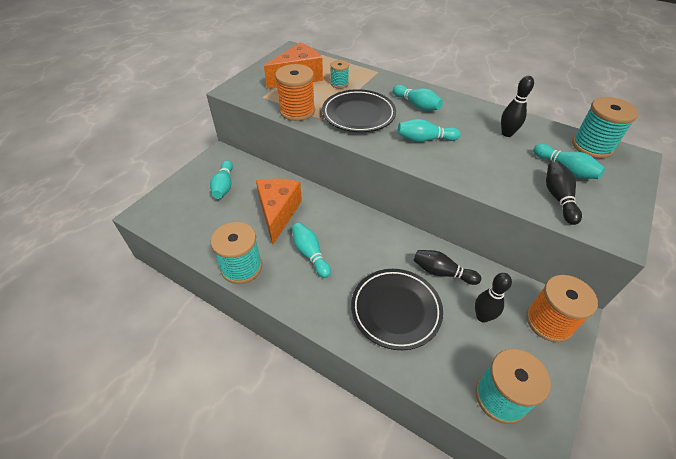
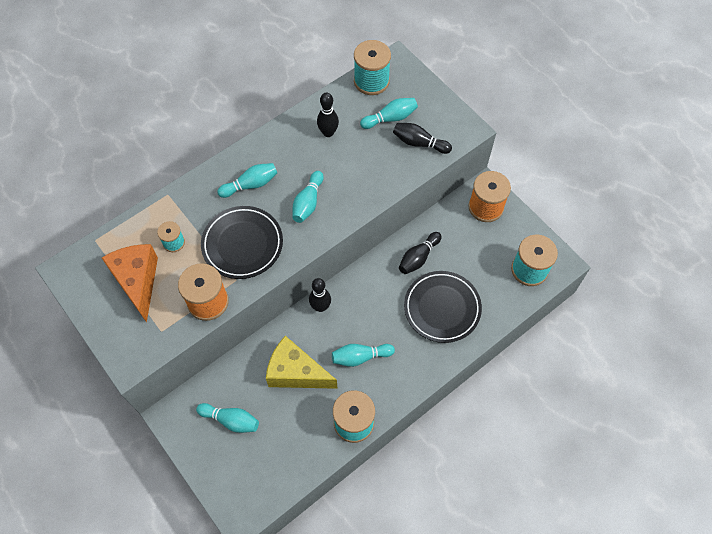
camera: 70 degrees left, 15 degrees up
orange cheese [256,178,302,245] -> yellow cheese [266,336,337,389]
black bowling pin [475,273,512,323] -> black bowling pin moved to [309,278,331,312]

